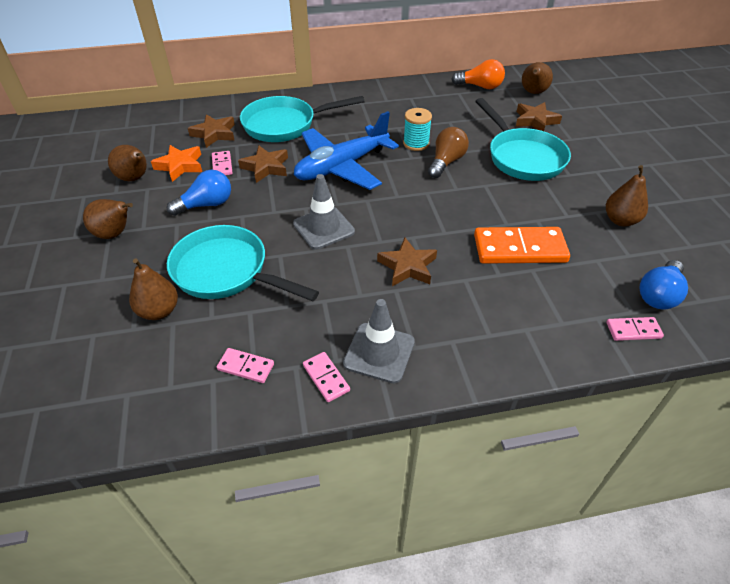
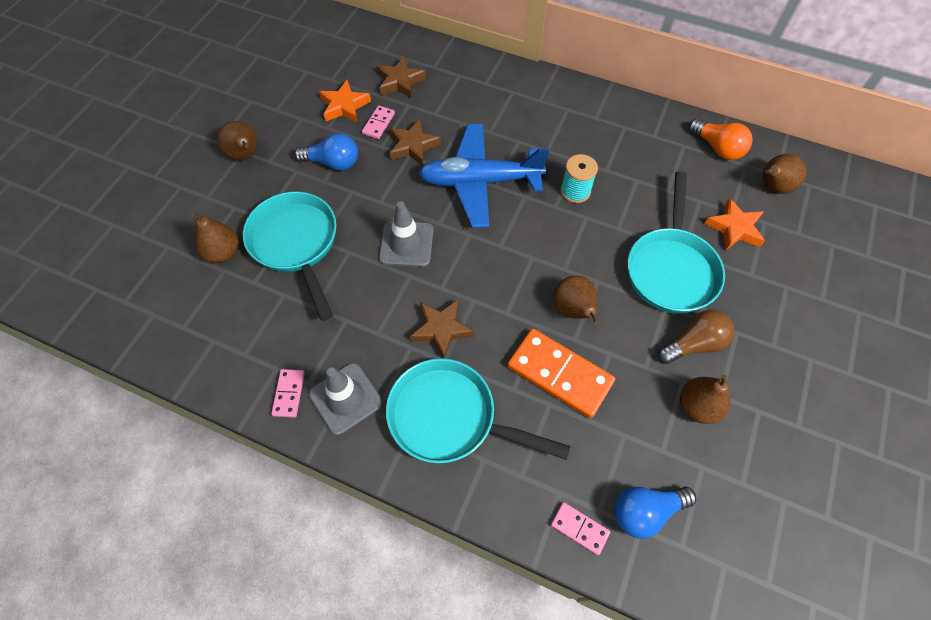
camera: 35 degrees right, 15 degrees up
brown pear [108,145,147,181] -> brown pear moved to [553,276,599,324]
pink domino [217,348,274,383] -> none
turquoise pan [240,96,365,142] -> turquoise pan moved to [386,358,571,463]
brown light bulb [428,127,469,178] -> brown light bulb moved to [658,309,735,364]
brown star [516,102,562,131] -> orange star [704,198,765,251]

